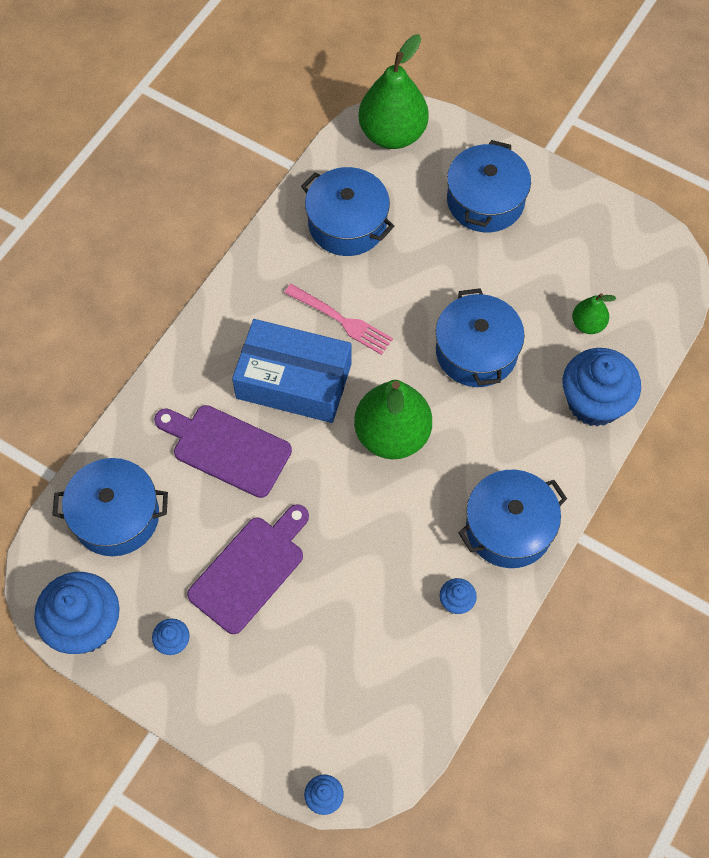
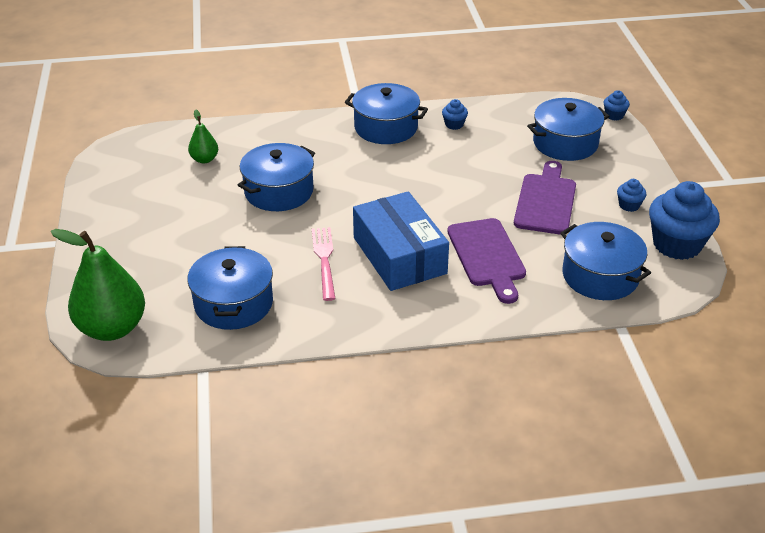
camera: 130 degrees left, 25 degrees down
purple cutting board [187,504,309,634] -> purple cutting board turned 105 degrees clockwise [514,161,576,235]
green pear [354,380,432,459] -> none
blue pot [447,140,531,232] -> blue pot moved to [527,98,609,161]
blue cupcake [563,348,641,427] -> none

